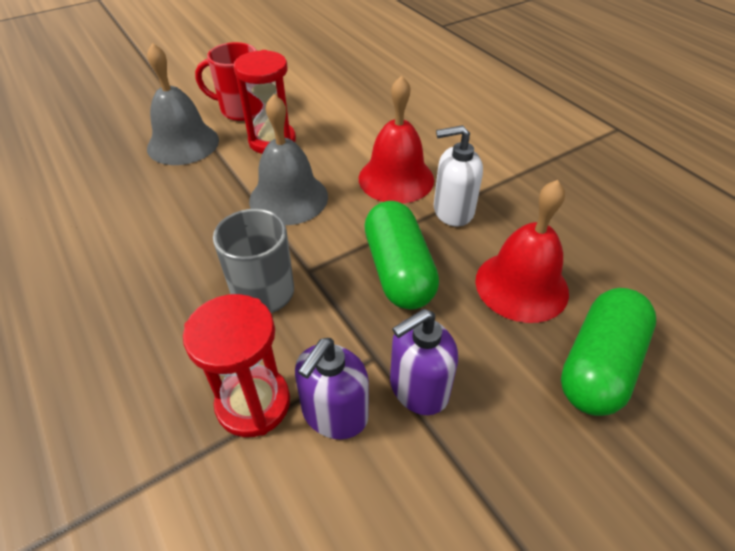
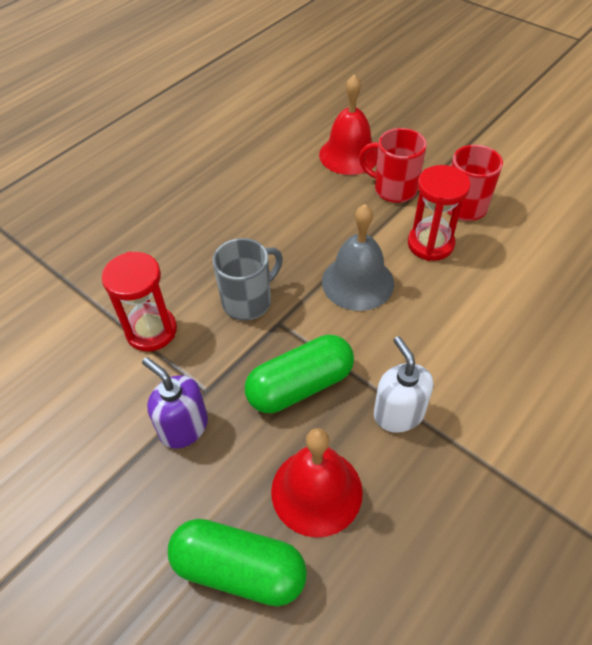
camera: 75 degrees right, 5 degrees up
grey bell [147,43,219,165] -> red mug [359,128,427,203]
purple soap dispenser [295,338,369,439] -> none
red bell [359,75,434,204] -> red bell moved to [319,75,378,175]

